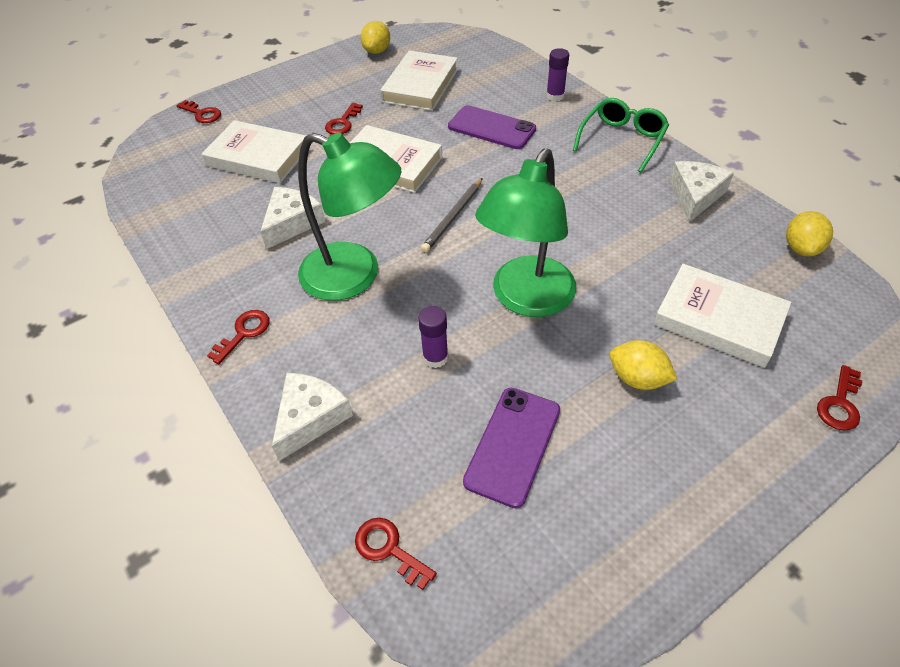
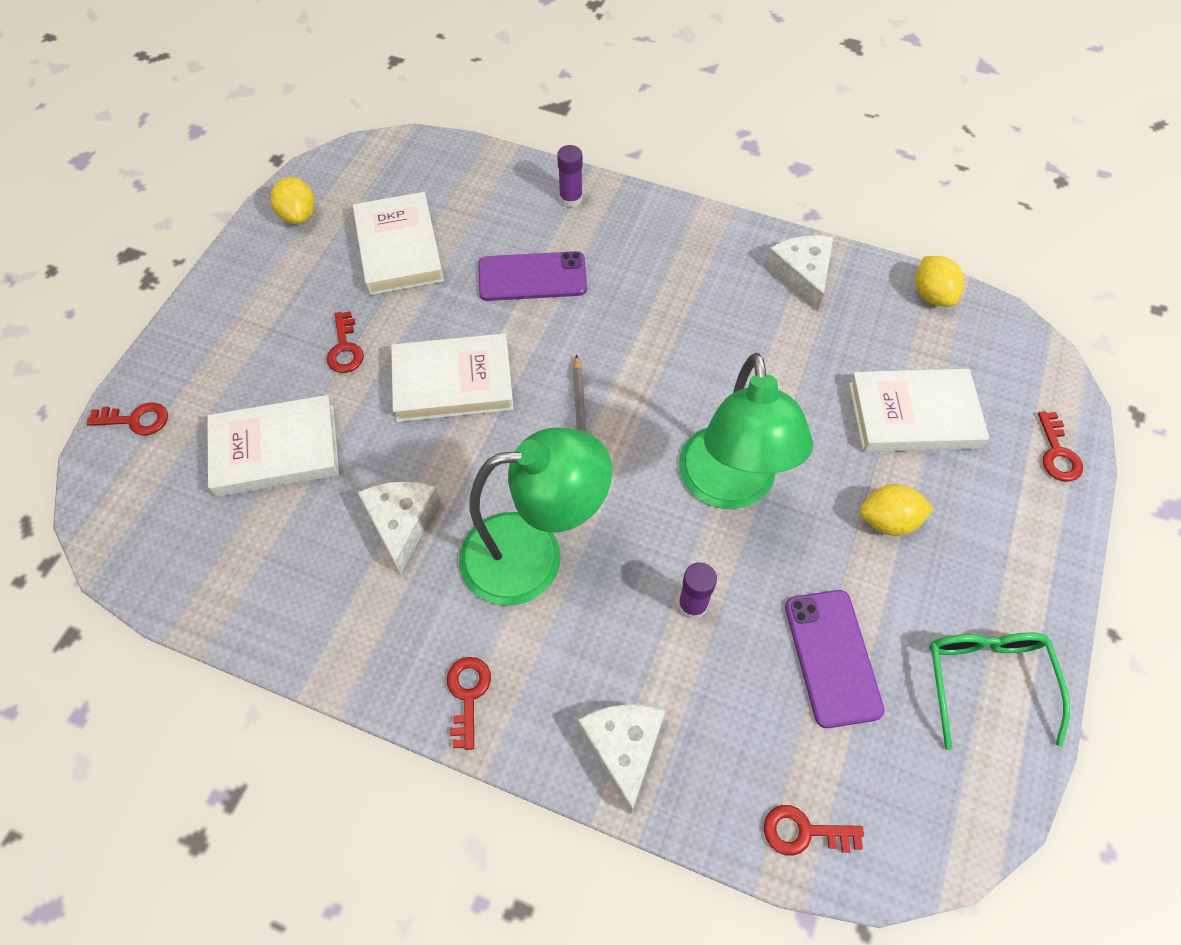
camera: 35 degrees left, 10 degrees up
green glasses [573,98,669,172] -> green glasses moved to [929,633,1070,750]

